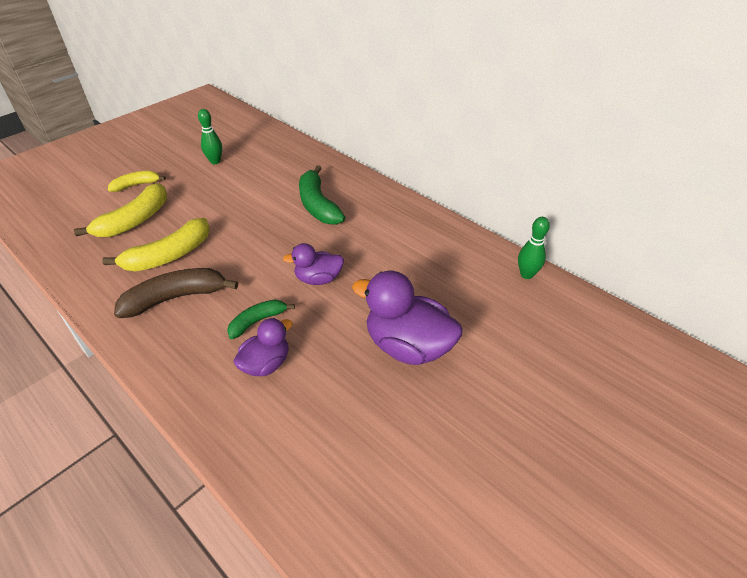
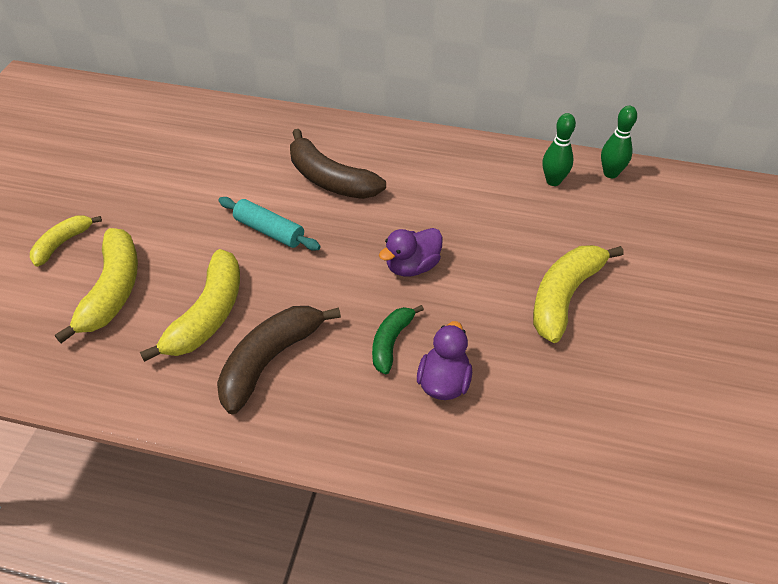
camera: 30 degrees left, 5 degrees up
green bowling pin [198,109,222,164] -> green bowling pin moved to [543,113,576,186]
green banana [299,165,345,225] -> brown banana [290,129,386,199]
purple duck [352,271,463,365] -> yellow banana [533,245,624,343]
none -> turquoise rolling pin [219,197,321,251]

